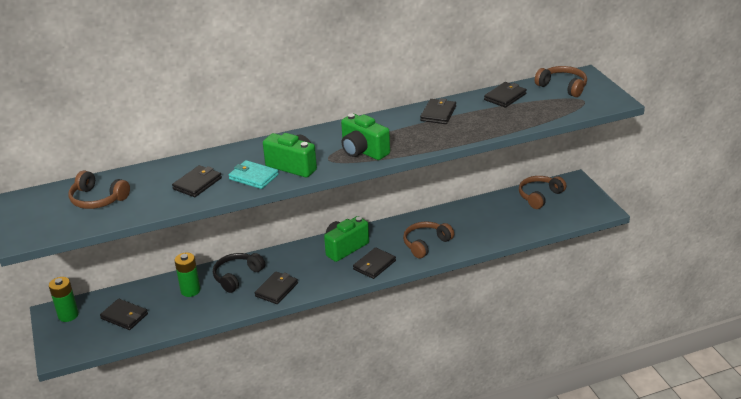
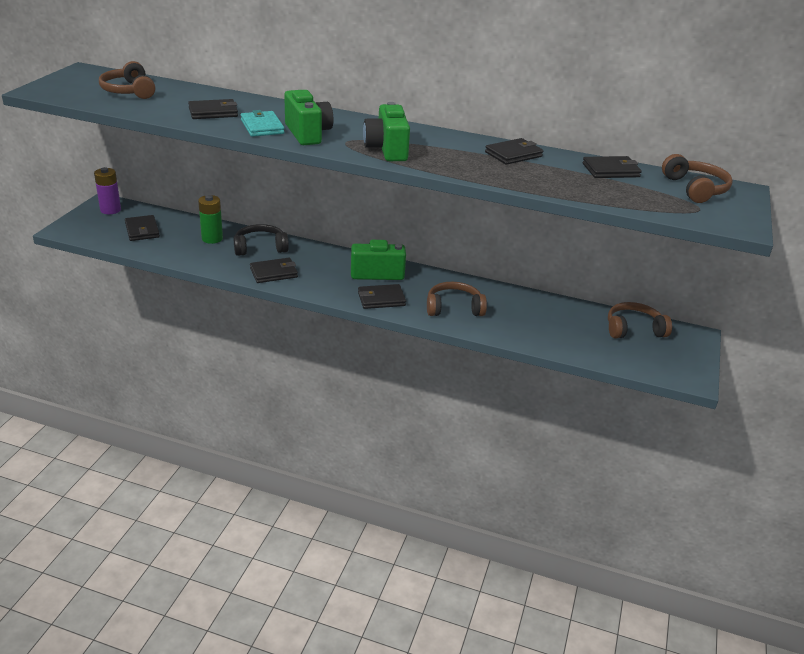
camera: 35 degrees right, 0 degrees up
green battery [49,277,79,322] -> purple battery [94,167,121,214]

